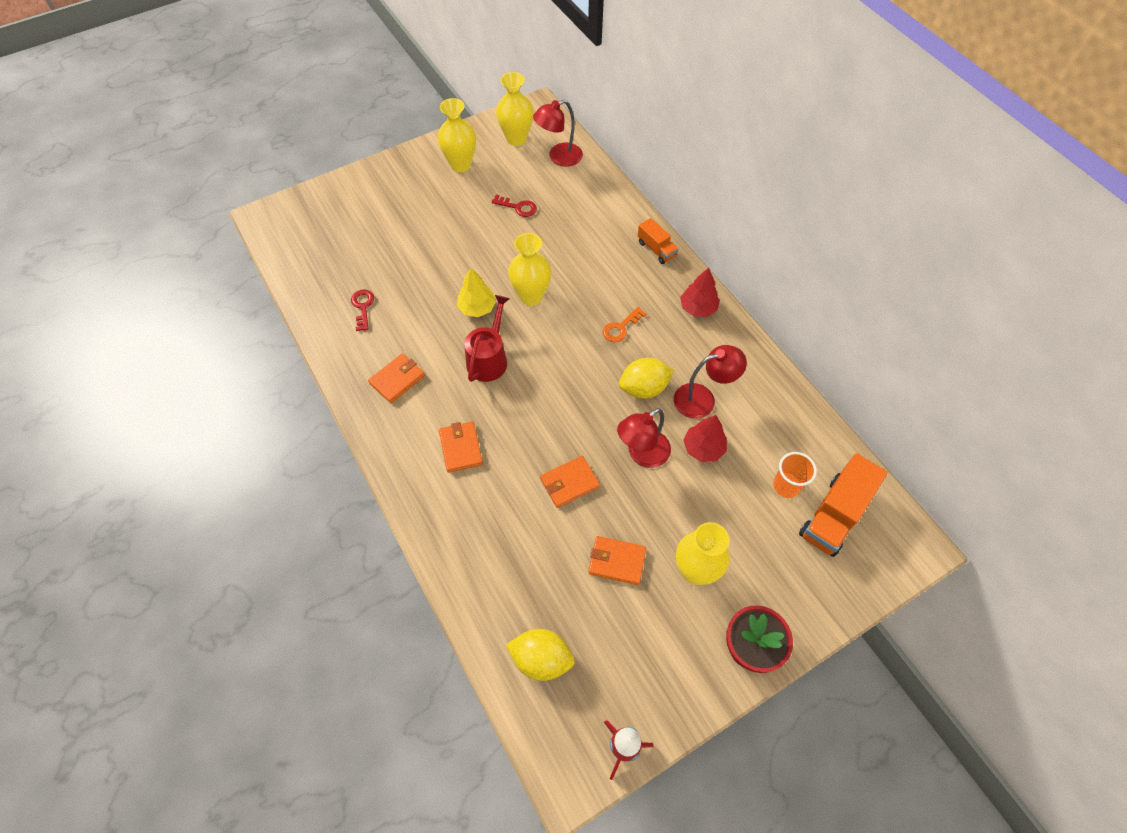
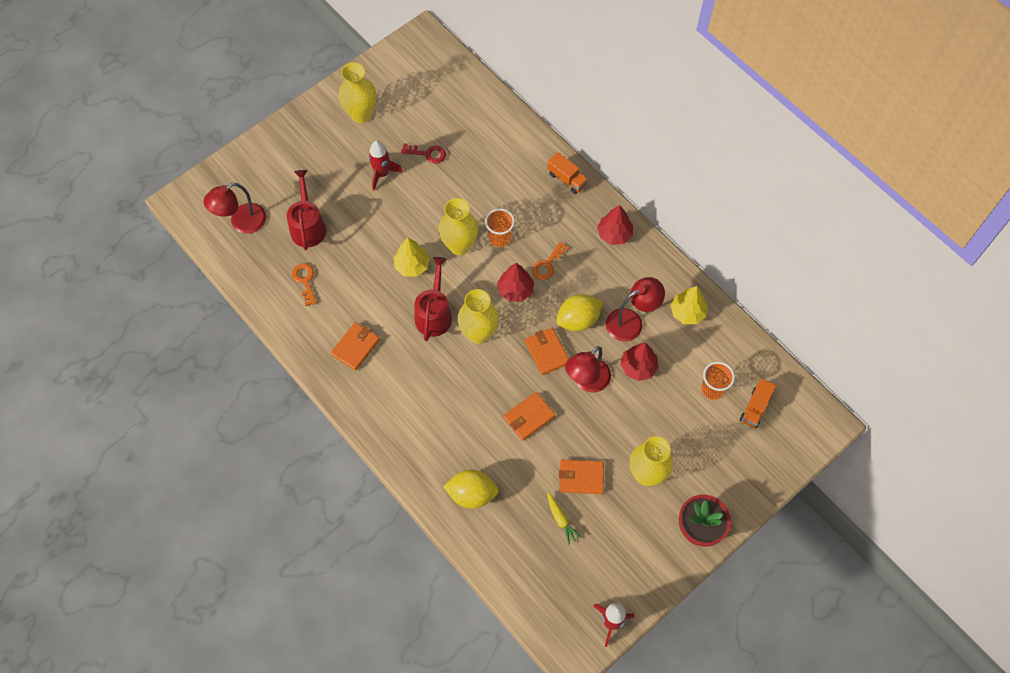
camera: 10 degrees left, 5 degrees up
red key [351,290,374,331] -> orange key [292,263,317,306]
orange wallet [439,421,483,473] -> orange wallet moved to [525,328,569,375]
yellow vase [496,72,533,146] -> yellow vase moved to [458,289,499,344]
yellow lemon [506,629,575,681] -> yellow lemon moved to [443,470,499,508]
red lamp [533,100,583,167] -> red lamp moved to [204,183,266,234]
orange truck [799,453,888,557] -> orange truck [740,378,776,428], size x0.57
none -> red watering can [287,170,326,250]
none -> red rocket [368,141,403,191]
none -> orange cup [485,209,515,247]
none -> red tree [497,263,534,302]
none -> yellow carrot [547,493,582,545]
none -> yellow tree [671,286,708,324]

